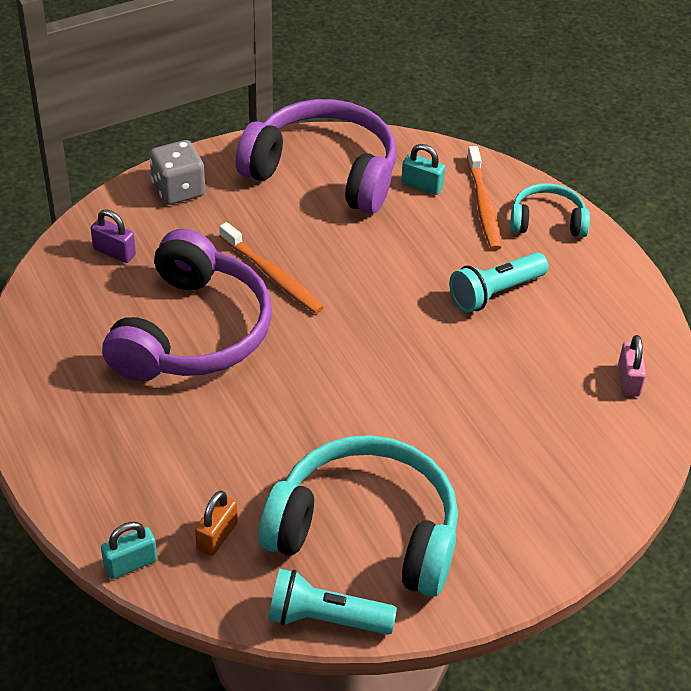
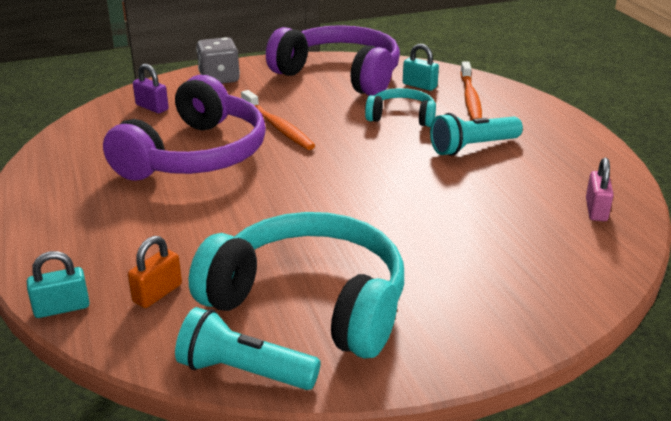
camera: 10 degrees right, 15 degrees down
turquoise headphones [510,183,590,237] -> turquoise headphones moved to [365,88,436,127]

